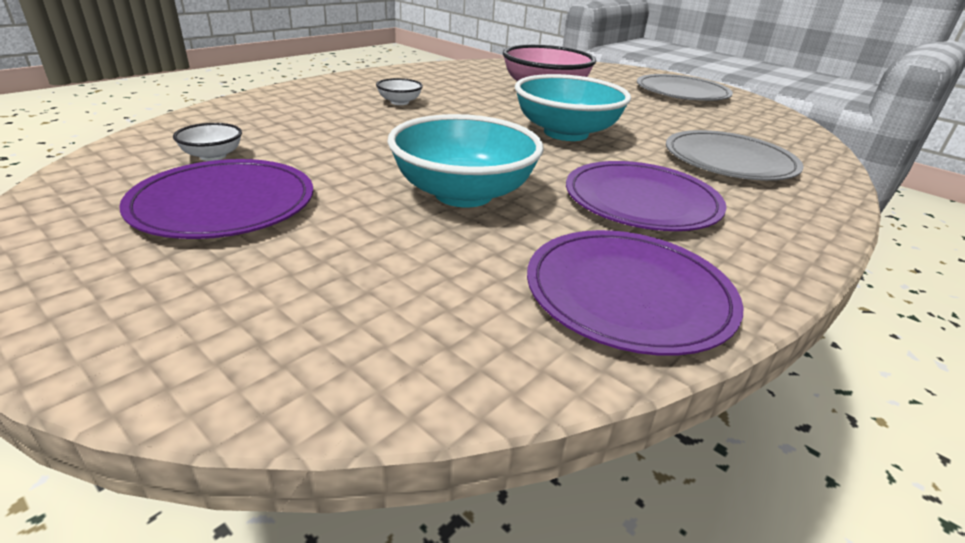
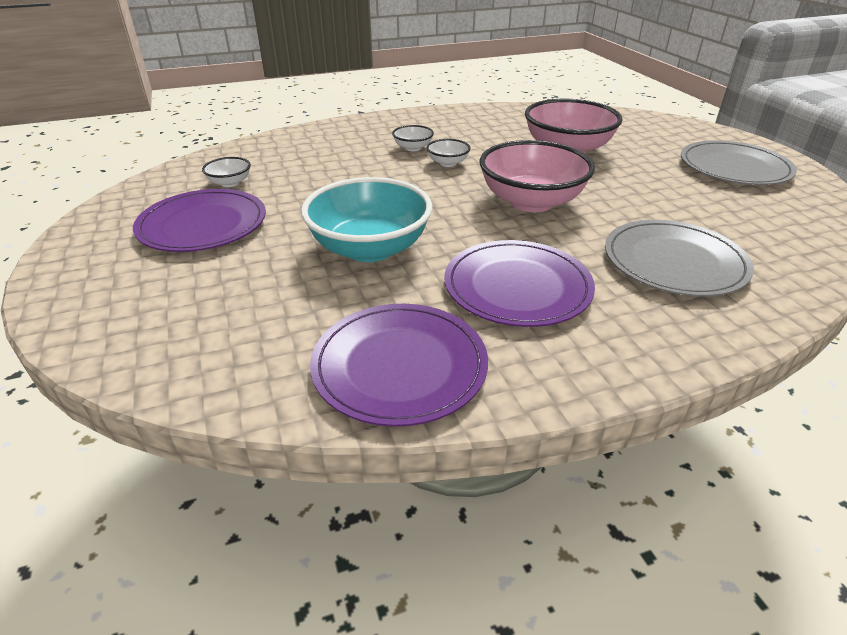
camera: 30 degrees right, 5 degrees up
turquoise bowl [515,74,631,141] -> pink bowl [480,140,595,212]
none -> white bowl [427,139,471,167]

